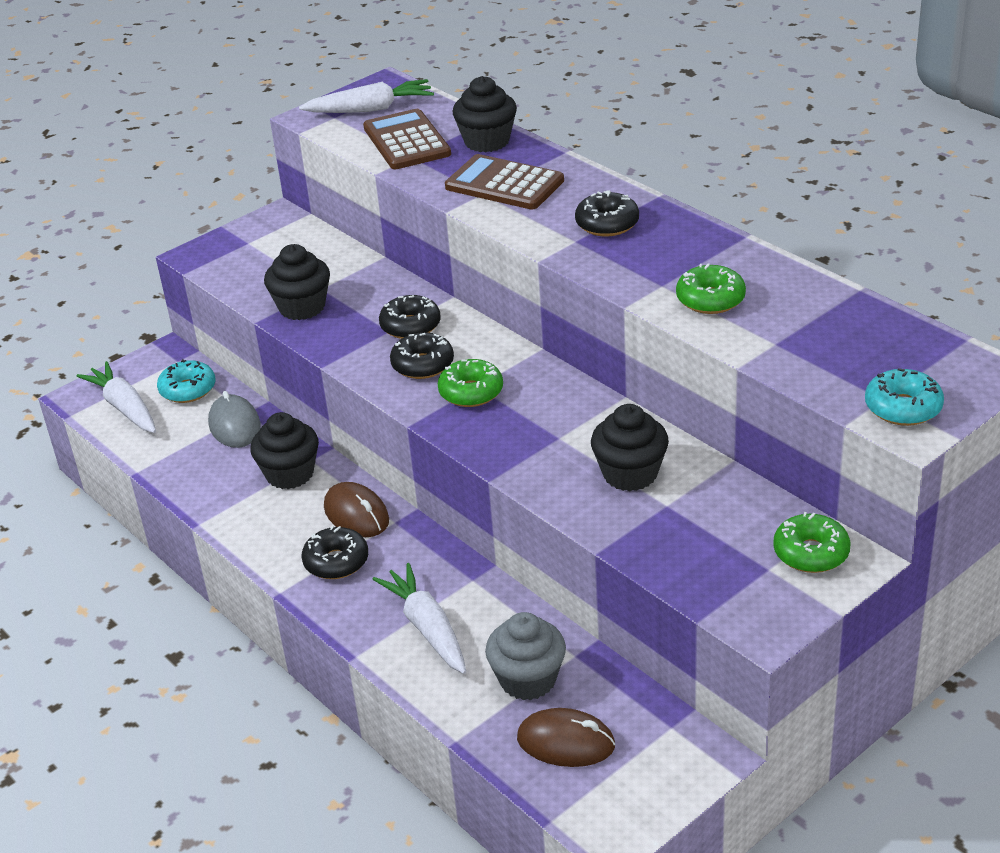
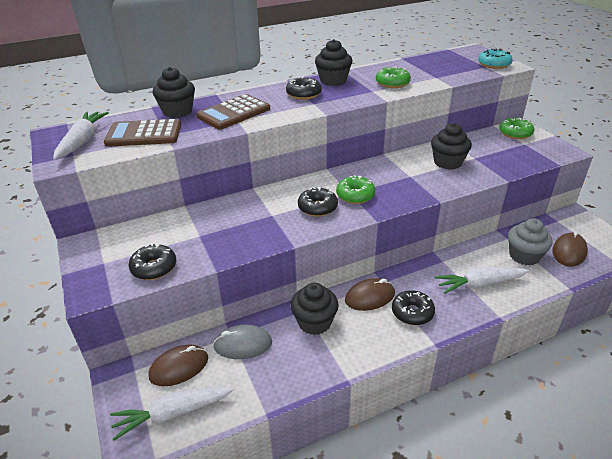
camera: 75 degrees left, 0 degrees up
turquoise donut [157,359,215,403] -> brown mouse [148,345,208,386]
black cupcake [264,244,330,320] -> black cupcake moved to [315,39,352,86]
black donut [379,295,441,339] -> black donut moved to [129,243,176,280]

